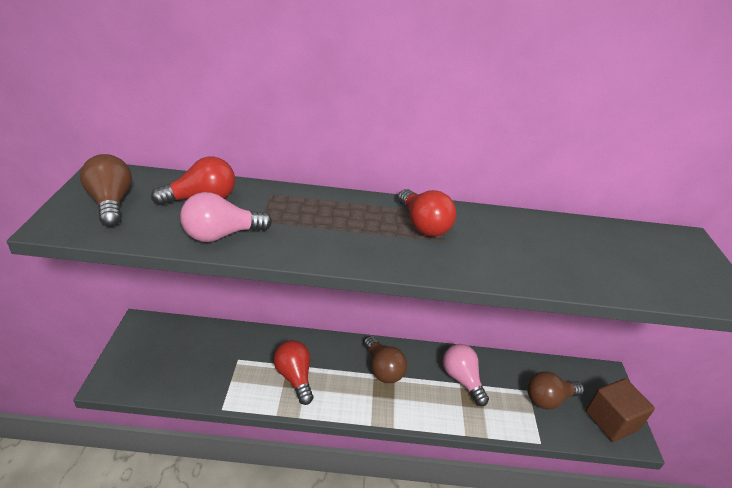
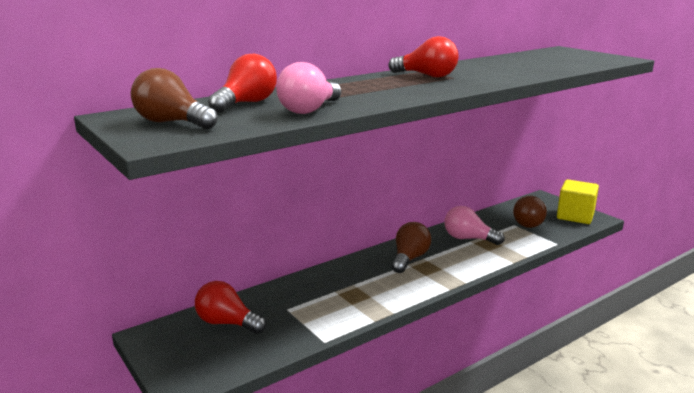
camera: 35 degrees left, 15 degrees down
red light bulb [274,340,313,405] -> red light bulb moved to [195,281,266,334]
brown light bulb [364,336,407,383] -> brown light bulb turned 90 degrees counterclockwise [391,222,431,273]
brown cube [586,379,655,442] -> yellow cube [557,179,599,224]

